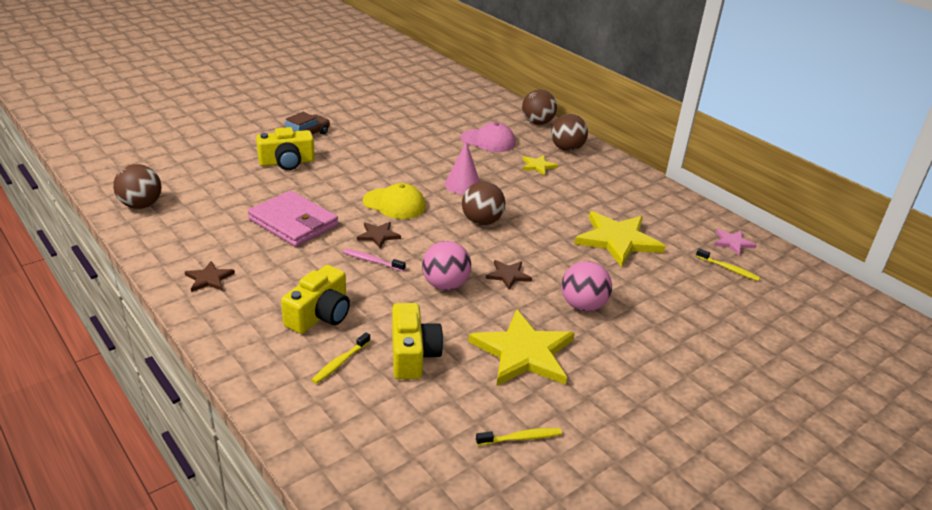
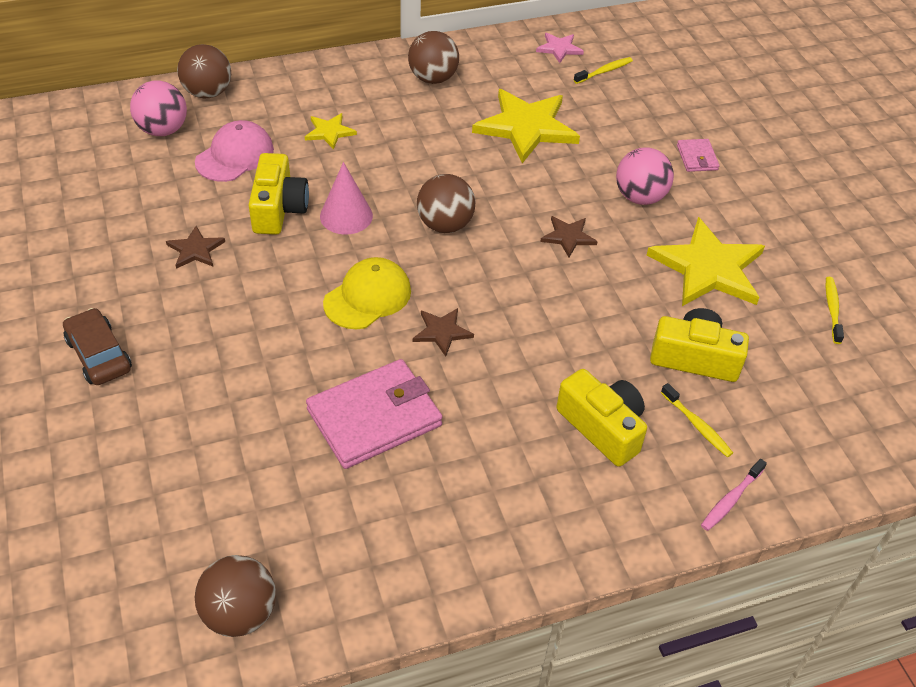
camera: 70 degrees left, 15 degrees up
brown star [185,261,235,292] -> brown star moved to [166,226,225,269]
yellow camera [256,127,315,170] -> yellow camera moved to [248,153,309,235]
pink toothbrush [343,249,406,272] -> pink toothbrush moved to [701,459,767,531]
pink ball [422,241,471,290] -> pink ball moved to [130,81,187,136]
brown ball [551,114,588,151] -> brown ball moved to [408,31,459,84]
none -> pink wallet [677,139,720,172]

